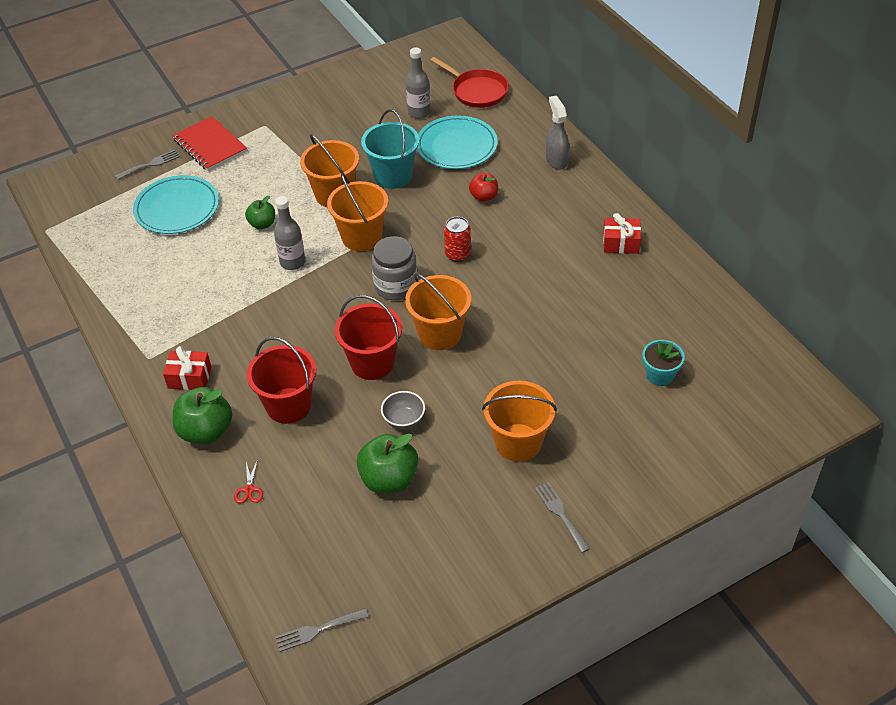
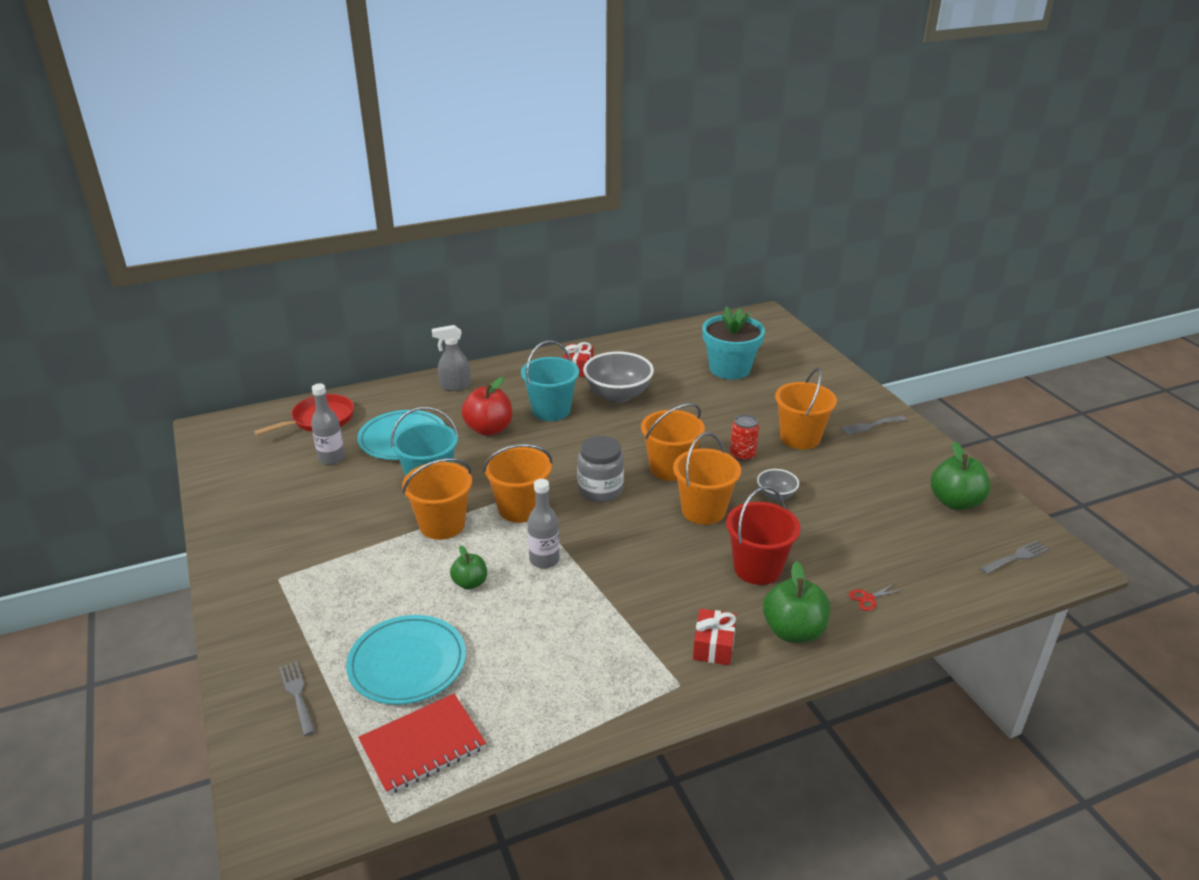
camera: 85 degrees left, 15 degrees down
red notebook [172,116,247,171] -> red notebook moved to [358,694,486,795]
red scissors [234,459,263,504] -> red scissors turned 150 degrees clockwise [849,583,903,611]
grey fork [275,608,368,652] -> grey fork turned 105 degrees counterclockwise [980,540,1049,574]
red bucket [335,295,402,380] -> orange bucket [673,432,741,525]
green apple [357,434,418,493] -> green apple moved to [931,442,991,510]
red can [444,217,471,262] -> red can moved to [730,414,759,462]
red apple [469,173,498,202] -> red apple [461,377,512,436], size x1.69
turquoise flower pot [642,340,685,386] -> turquoise flower pot [702,306,765,380], size x1.85
none -> turquoise bucket [521,340,579,421]
none -> grey bowl [583,352,654,403]

